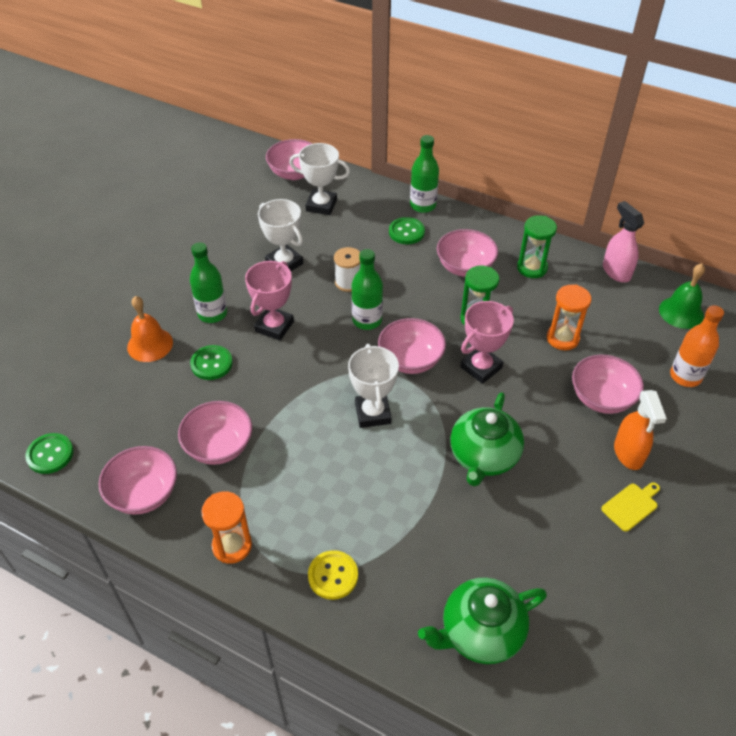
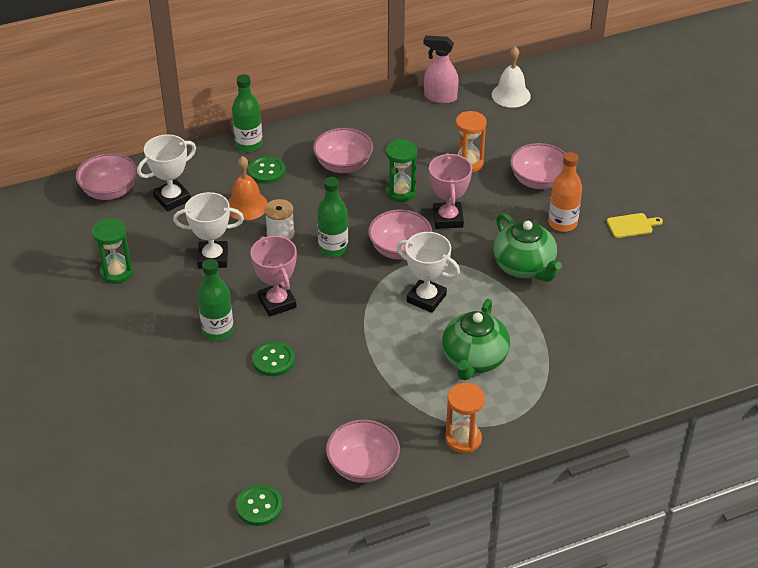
camera: 50 degrees left, 5 degrees down
orange bell [127,296,173,362] -> orange bell moved to [228,156,268,220]
pink bowl [178,401,252,465] -> none
yellow button [308,550,358,600] -> none
green teapot [418,578,547,664] -> green teapot moved to [442,299,510,380]
green hourglass [517,215,557,278] -> green hourglass moved to [92,218,133,284]
yellow cutting board [601,482,660,532] -> yellow cutting board turned 75 degrees clockwise [607,213,663,238]
orange spray bottle [614,390,667,470] -> none
green bell [659,263,705,329] -> white bell [492,46,531,108]
orange bottle [670,305,724,387] -> orange bottle moved to [548,152,582,232]

